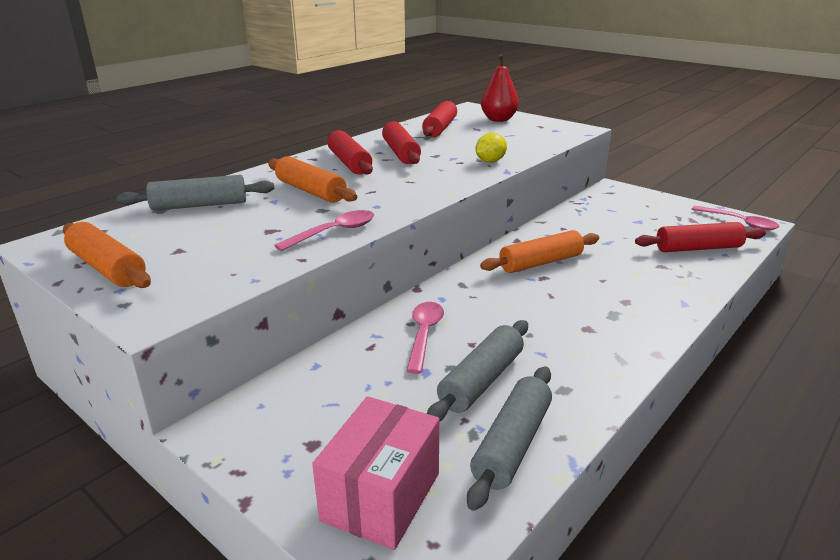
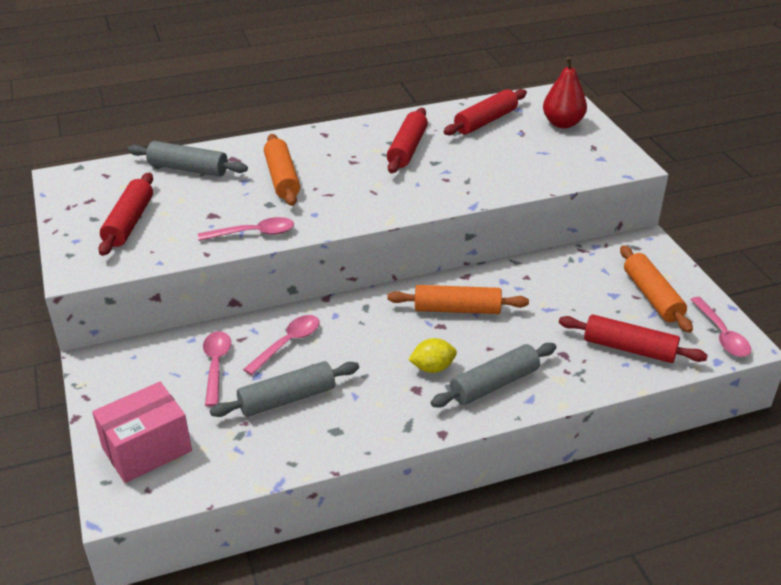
camera: 30 degrees right, 10 degrees up
orange rolling pin [63,222,151,288] -> orange rolling pin moved to [620,245,693,333]
red rolling pin [327,130,373,175] -> red rolling pin moved to [98,173,153,256]
grey rolling pin [467,366,552,511] -> grey rolling pin moved to [431,343,556,408]
yellow lemon [475,133,507,162] -> yellow lemon moved to [408,338,457,373]
none -> pink spoon [203,331,231,407]

